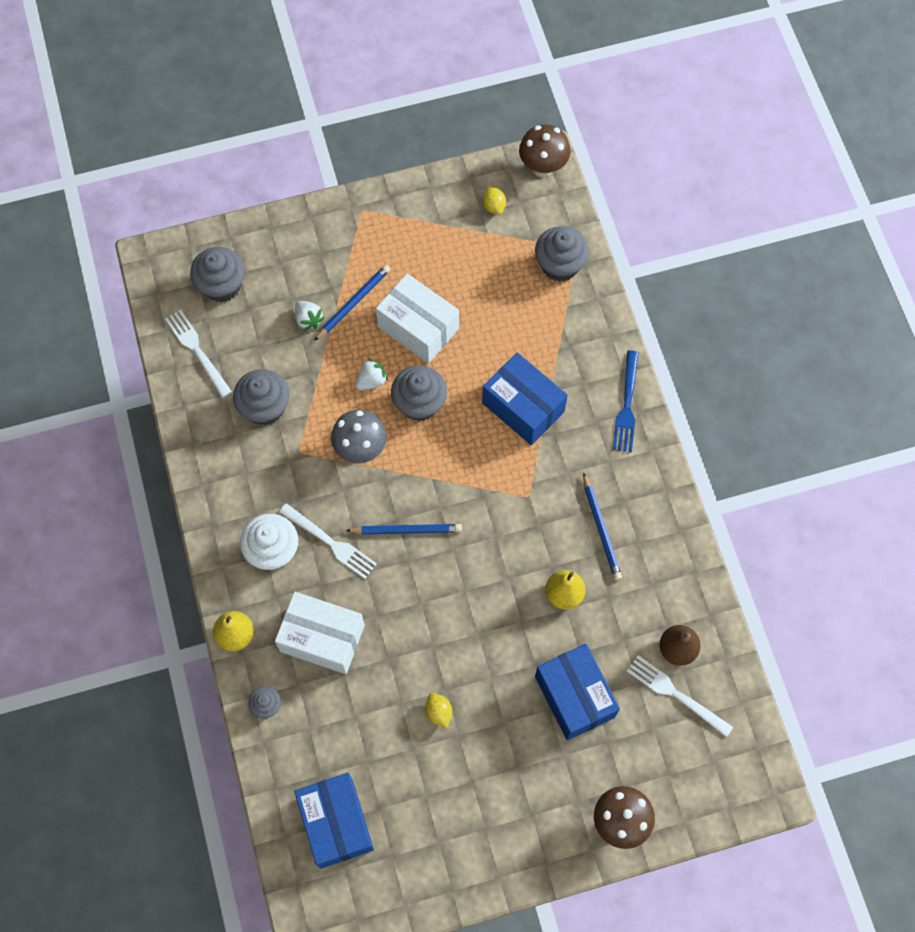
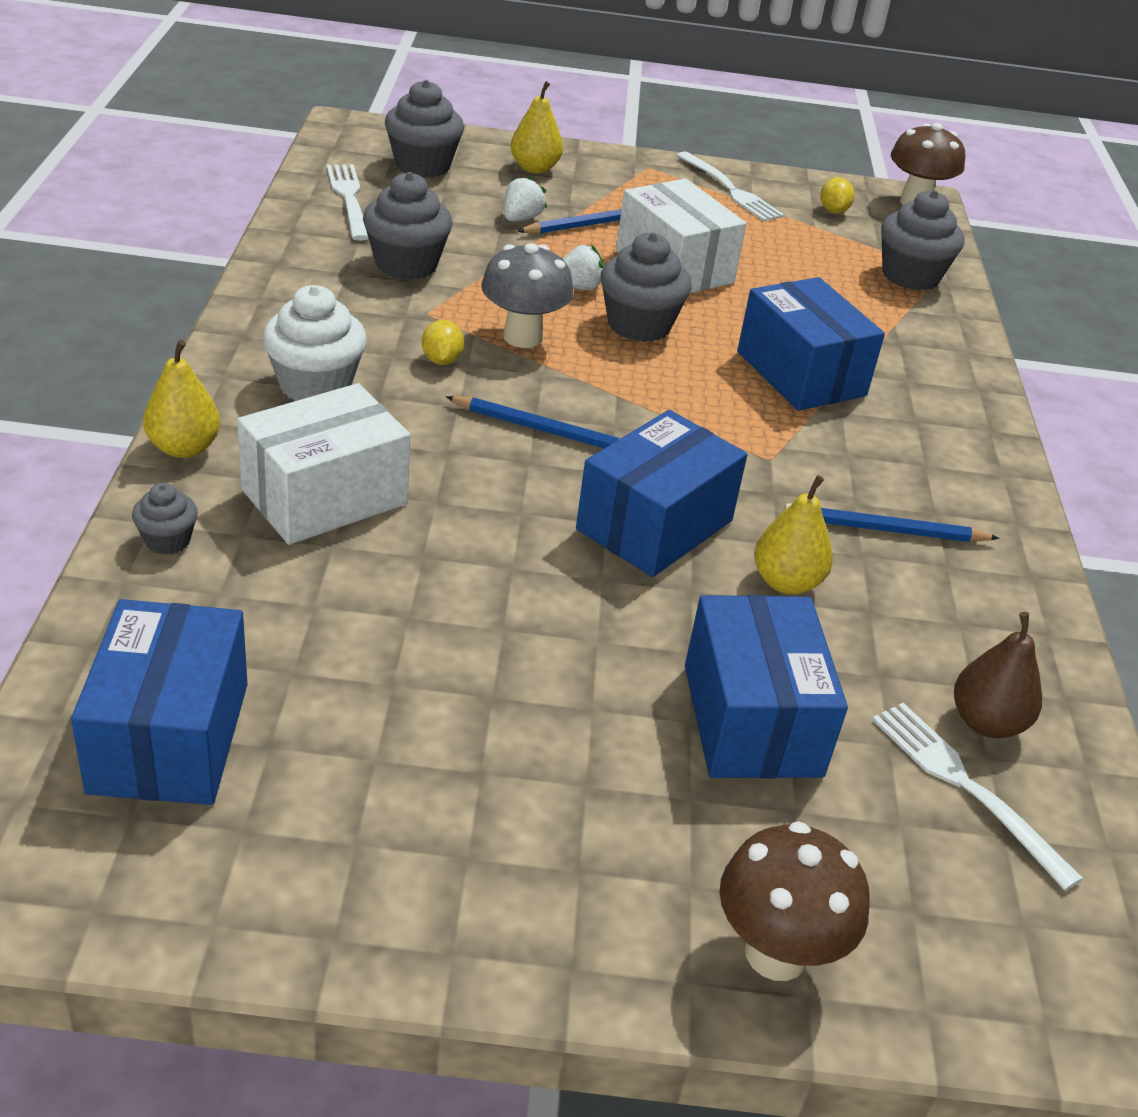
camera: 15 degrees right, 30 degrees down
white box [275,592,365,674] -> white box turned 75 degrees counterclockwise [237,383,410,545]
white fork [279,503,377,579] -> white fork moved to [676,151,784,221]
white strawberry [295,301,325,331] -> white strawberry turned 135 degrees counterclockwise [504,175,547,221]
yellow lemon [425,693,452,728] -> yellow lemon moved to [422,320,464,365]
blue pencil [583,473,622,580] -> blue pencil turned 90 degrees clockwise [783,503,1000,542]
blue fork [613,350,639,452] -> none
none -> yellow pear [510,81,563,173]
none -> blue box [576,410,747,577]

